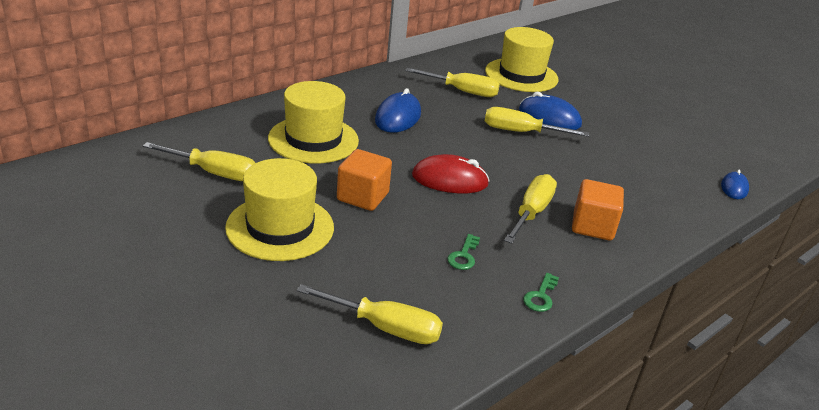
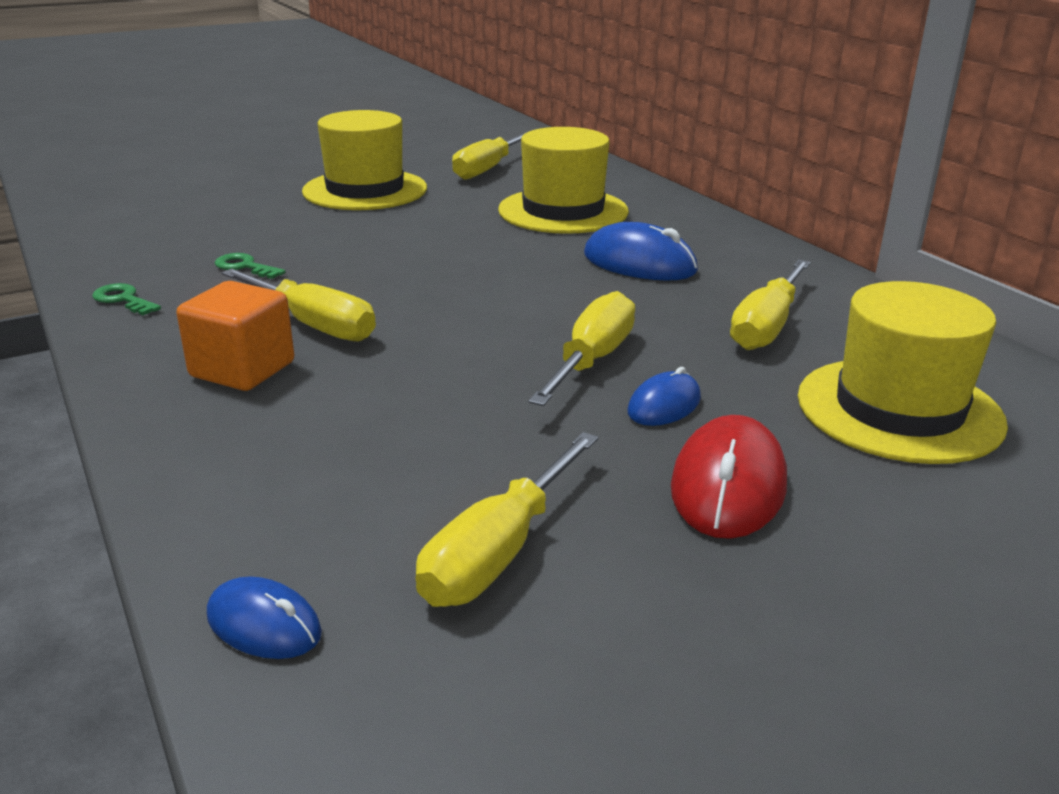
camera: 105 degrees right, 5 degrees down
yellow screwdriver [297,284,443,344] -> yellow screwdriver moved to [416,432,599,607]
orange cube [337,149,392,211] -> none
red mouse [412,154,490,193] -> red mouse moved to [671,415,787,539]
blue mouse [519,92,582,130] -> blue mouse [628,367,701,426], size x0.59

